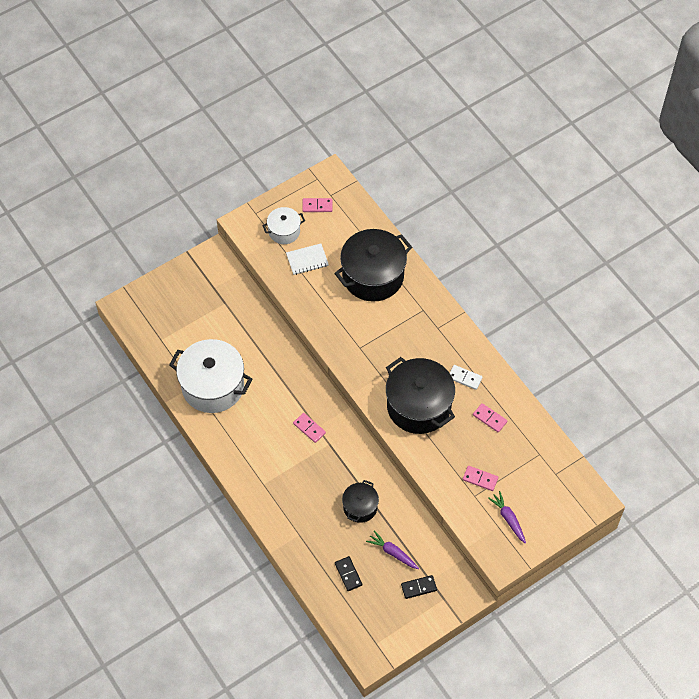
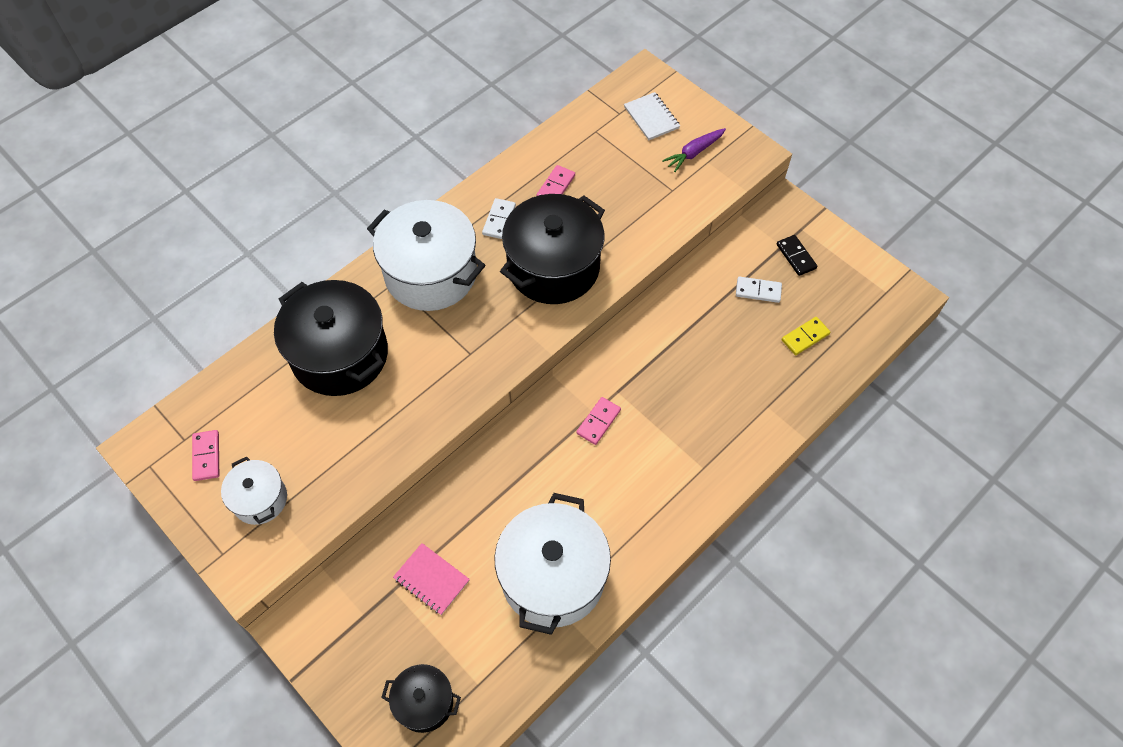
camera: 100 degrees left, 0 degrees up
white notebook [286,243,329,275] -> white notebook moved to [624,92,680,140]
black domino [335,556,362,591] -> yellow domino [782,317,830,355]
black pot [342,480,379,523] -> black pot moved to [381,664,461,733]
purple carrot [366,530,419,569] -> white domino [736,276,782,303]
pink domino [463,466,498,491] -> none
none -> white pot [367,200,485,311]
none -> pink notebook [393,543,470,615]

